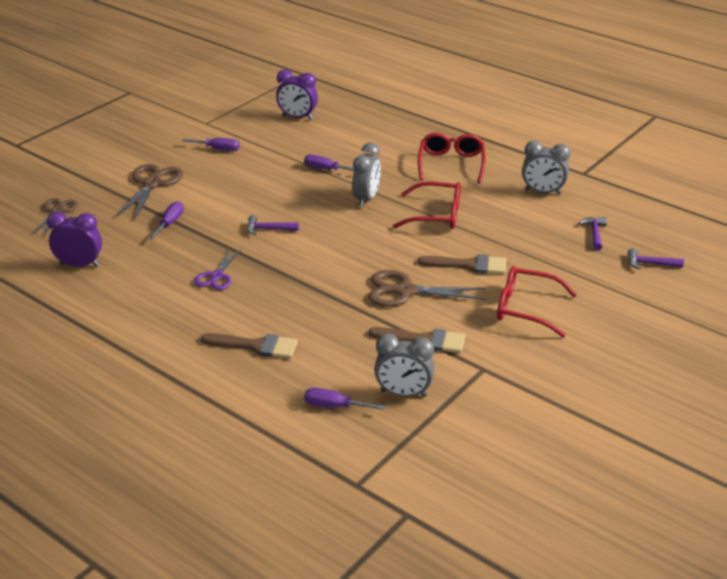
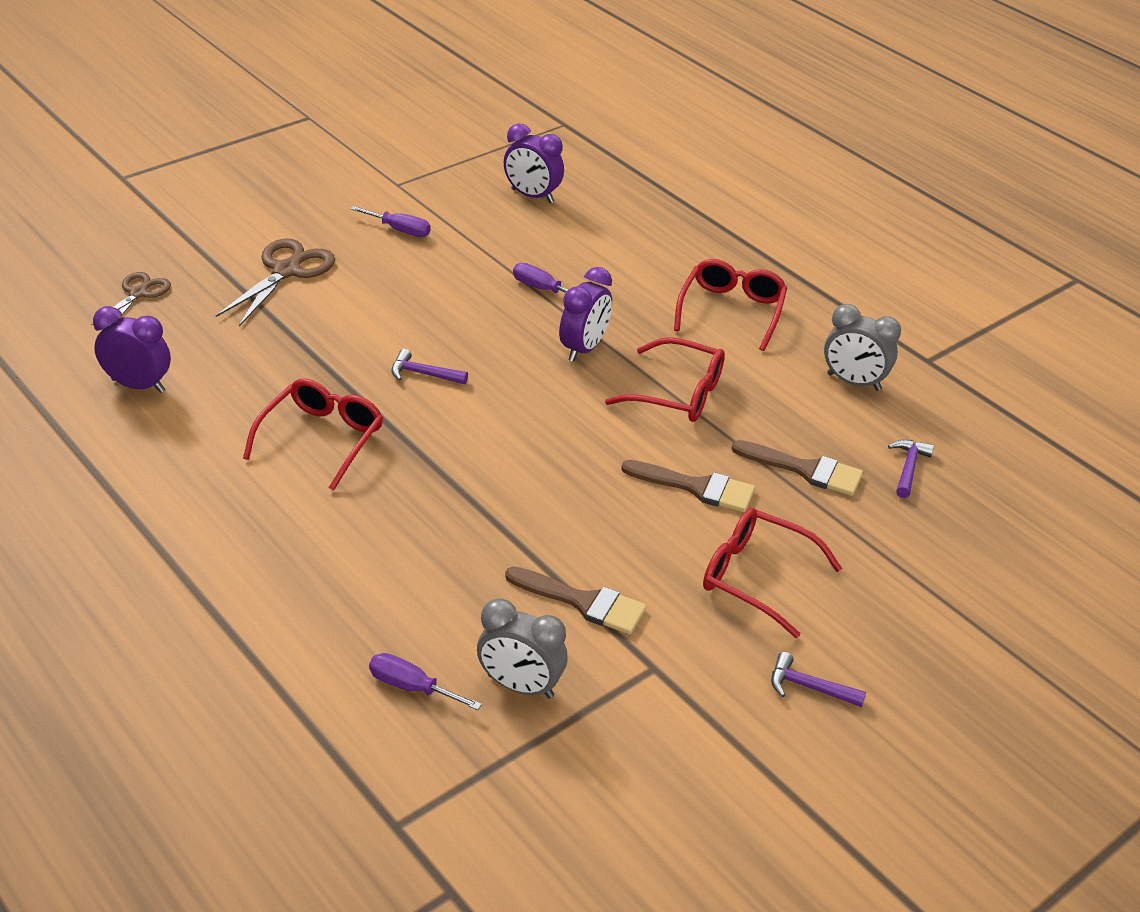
camera: 10 degrees right, 5 degrees up
purple screwdriver [149,201,184,240] -> none
purple scissors [194,248,241,290] -> red glasses [243,378,383,491]
brown brush [201,333,298,359] -> brown brush moved to [731,440,863,496]
grey clock [352,143,381,207] -> purple clock [559,267,612,362]
brown scissors [368,270,486,307] -> none
purple hammer [628,248,684,269] -> purple hammer moved to [771,652,866,707]

